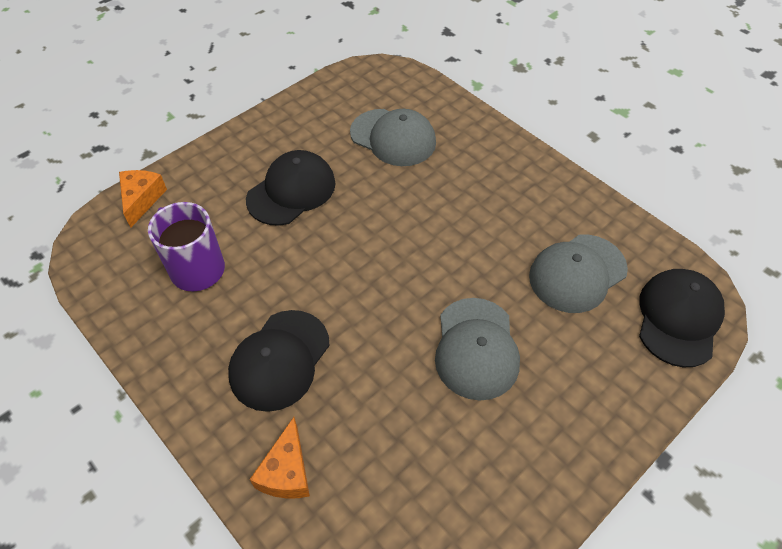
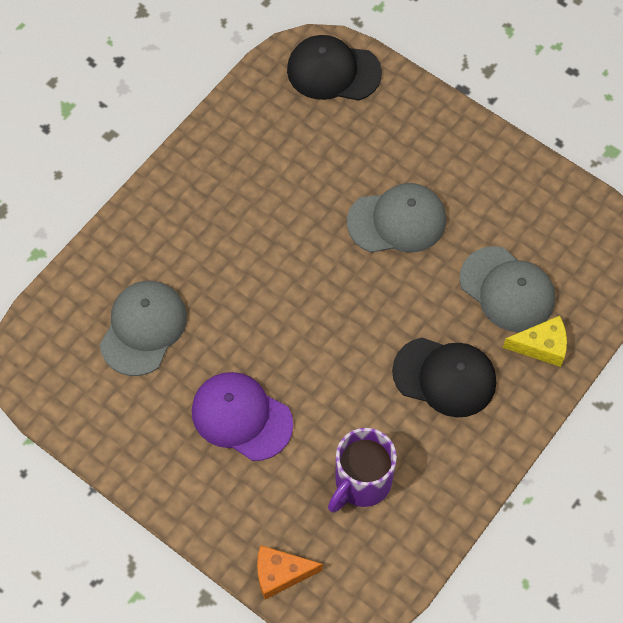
camera: 100 degrees left, 10 degrees up
black cap [246,150,336,226] -> purple cap [192,372,293,461]
orange cheese [250,417,310,498] -> yellow cheese [503,316,567,367]
grey cap [529,235,628,313] -> grey cap moved to [460,246,555,332]

